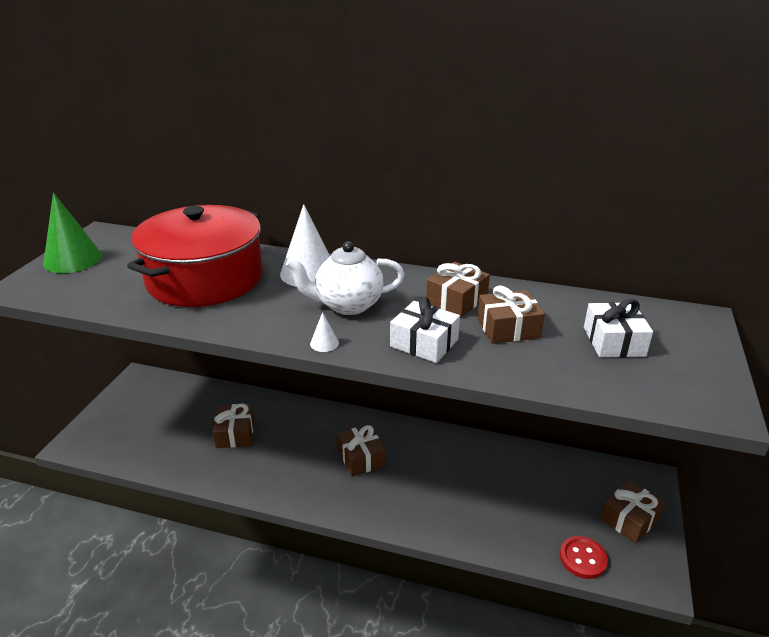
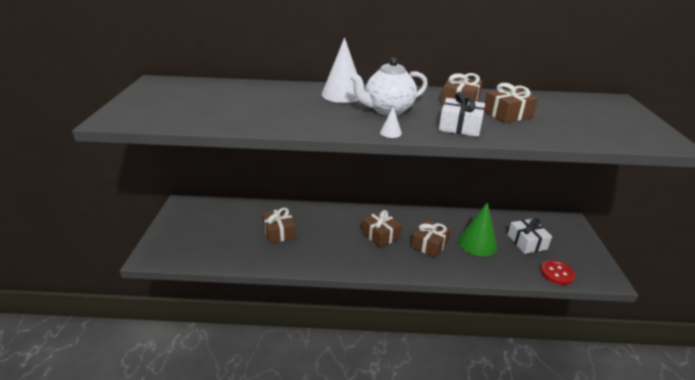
camera: 15 degrees left, 0 degrees up
green cone [43,193,102,273] -> green cone moved to [458,202,497,256]
red pot [127,205,263,307] -> none
white gift [584,299,653,357] -> white gift moved to [507,218,552,254]
brown gift [600,480,665,543] -> brown gift moved to [411,219,451,258]

